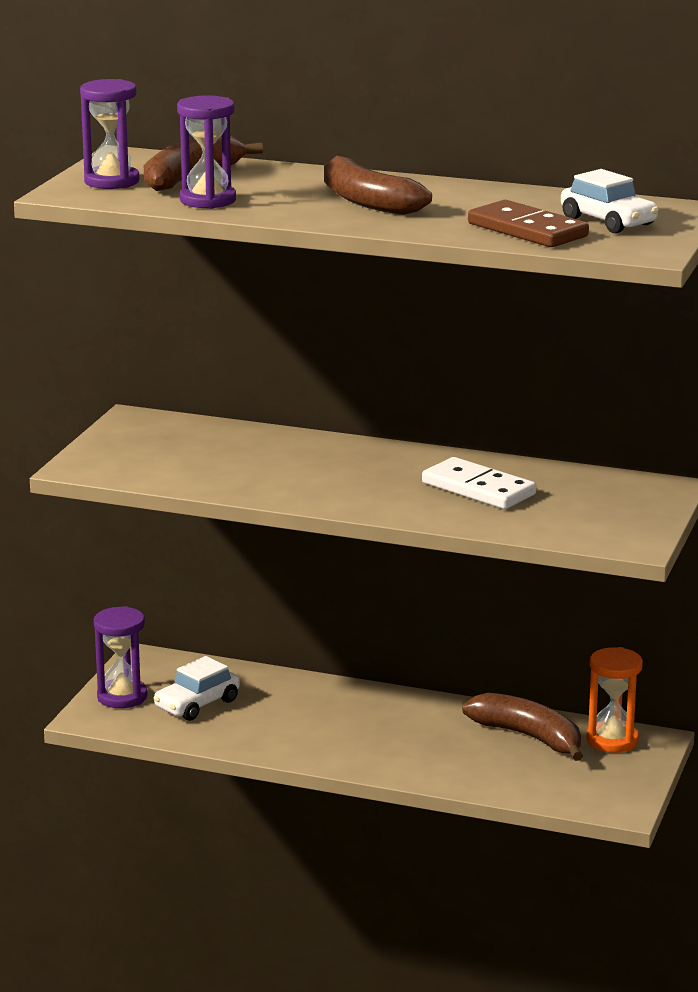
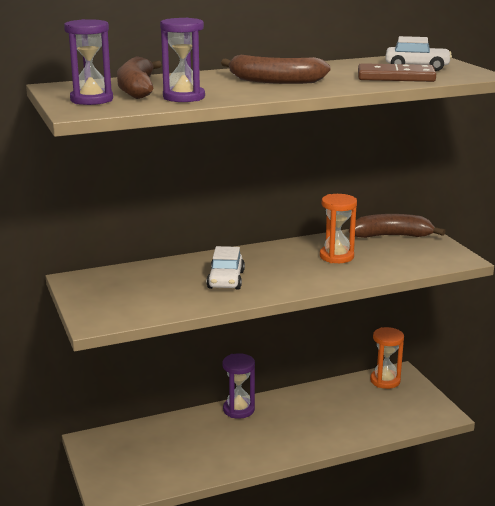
camera: 40 degrees left, 0 degrees up
purple hourglass [94,606,147,708] -> purple hourglass moved to [222,353,255,419]
white car [153,656,240,721] -> white car moved to [207,246,245,290]
white domino [422,457,536,509] -> orange hourglass [320,194,357,263]
brown banana [462,693,583,761] -> brown banana moved to [349,214,446,238]

